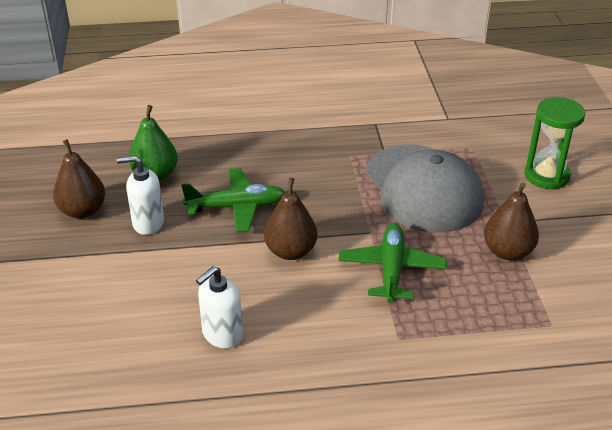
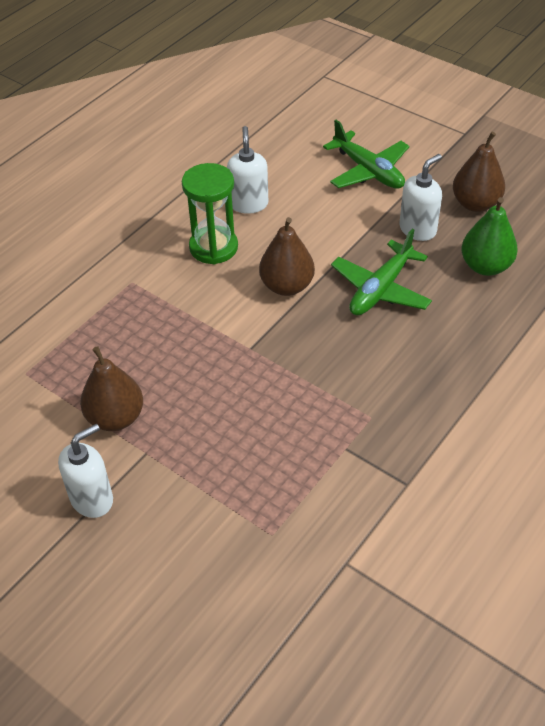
camera: 135 degrees right, 10 degrees up
green plane [338,223,447,303] -> green plane moved to [323,120,409,189]
grey cap [365,145,484,233] -> none
green hourglass [525,97,585,189] -> green hourglass moved to [182,163,238,264]
none -> white soap dispenser [58,424,113,518]

